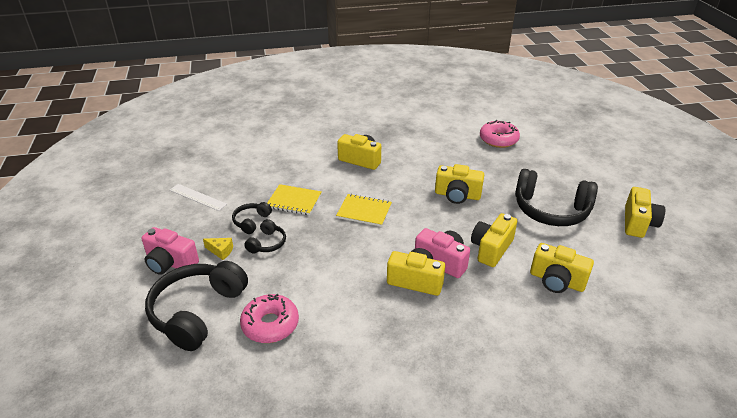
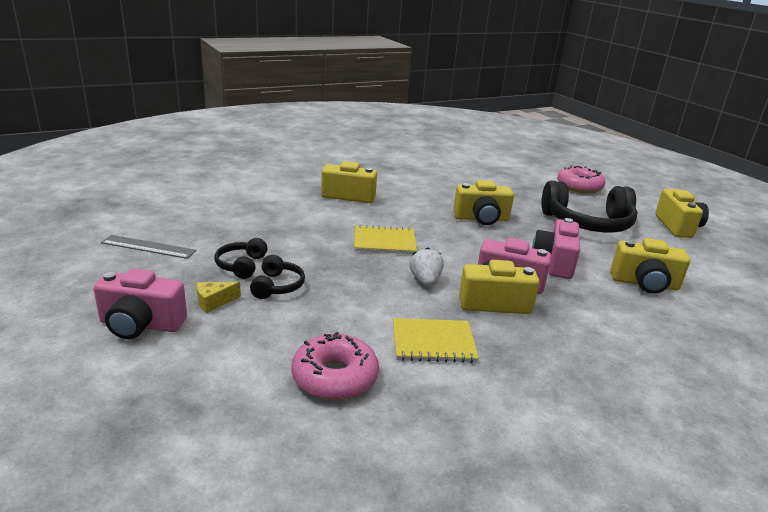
camera: 20 degrees left, 10 degrees down
black headphones [145,261,248,351] -> none
white ruler [170,184,227,211] -> grey ruler [101,235,197,259]
yellow cheese [203,238,233,260] -> yellow cheese turned 150 degrees clockwise [197,282,241,313]
yellow notebook [267,184,322,215] -> yellow notebook moved to [393,318,479,363]
yellow camera [471,213,517,267] -> pink camera [532,218,580,279]
pink donut [480,120,520,148] -> pink donut moved to [557,165,605,194]
none -> white strawberry [410,247,444,286]

